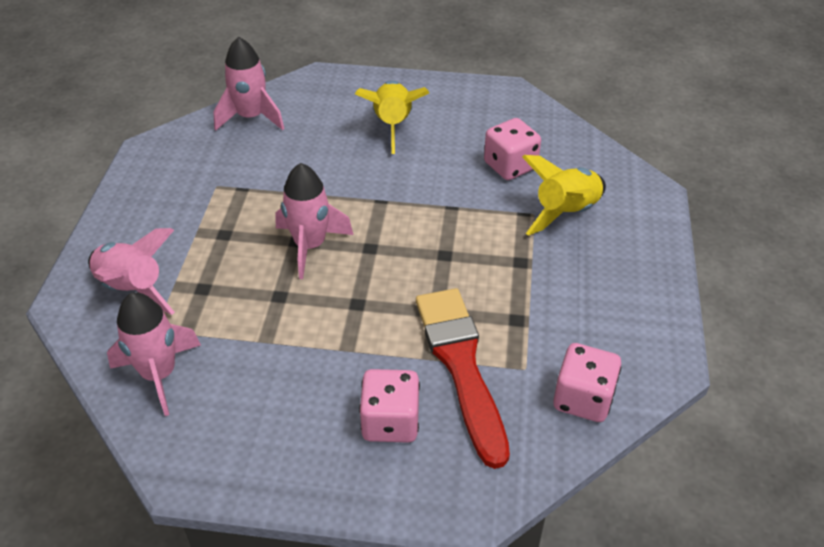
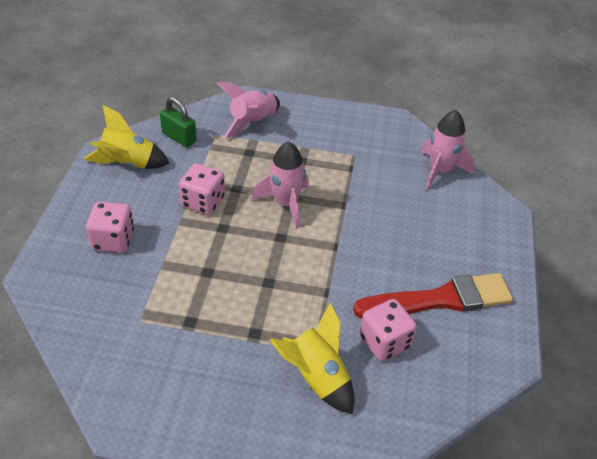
camera: 90 degrees right, 0 degrees up
pink rocket [107,292,201,416] -> green padlock [160,97,197,147]
yellow rocket [355,80,429,154] -> yellow rocket moved to [84,105,170,169]
red brush [416,288,510,469] -> red brush moved to [353,273,513,318]
pink dice [553,343,621,422] -> pink dice moved to [179,163,225,215]

